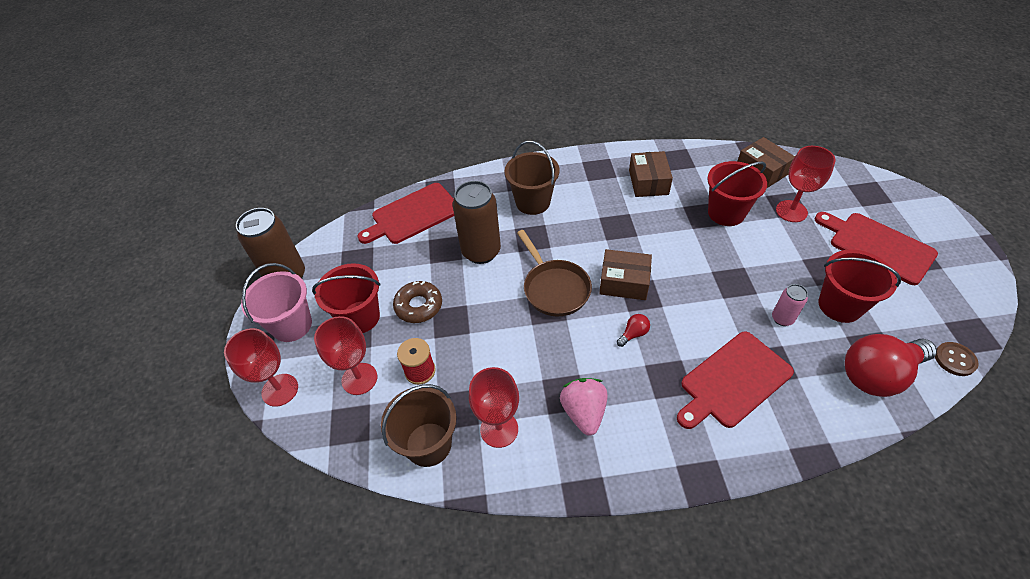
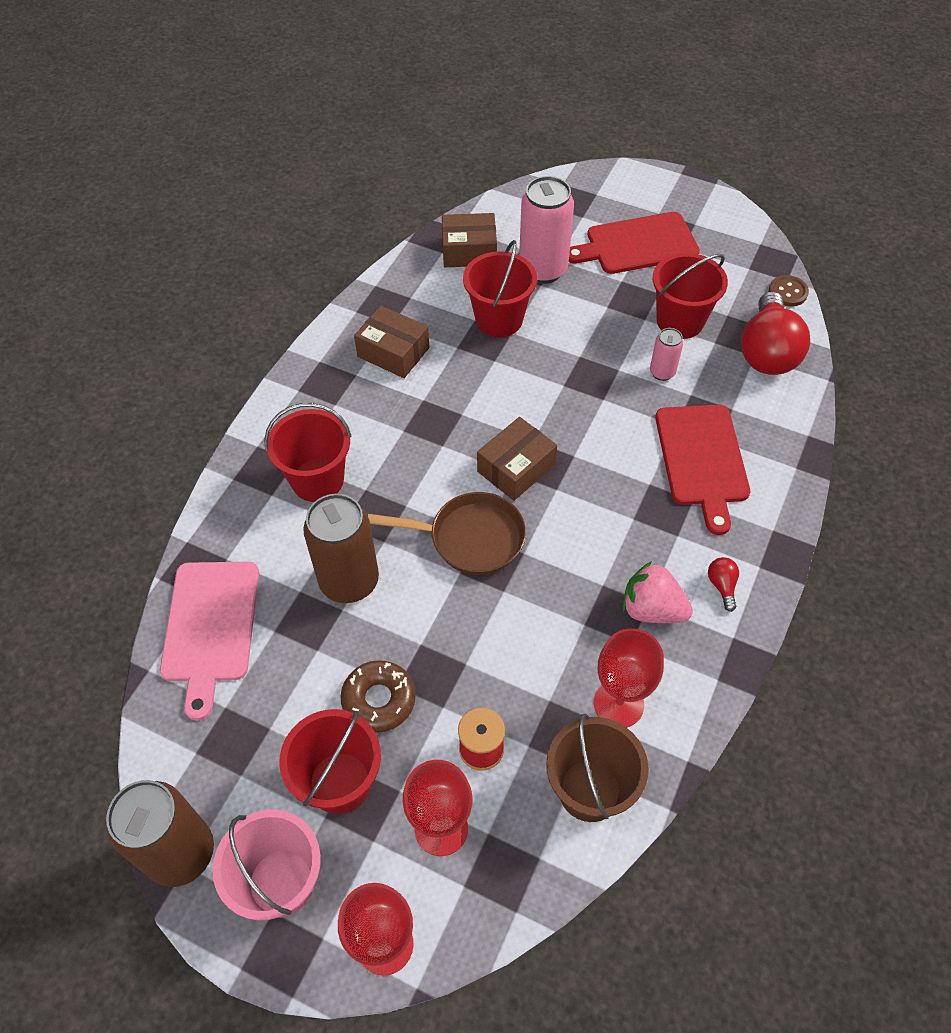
camera: 60 degrees left, 5 degrees up
red cutting board [357,183,454,244] -> pink cutting board [160,562,259,720]
brown bucket [505,141,560,215] -> red bucket [264,403,352,502]
red light bulb [617,314,650,347] -> red light bulb moved to [708,557,739,612]
red goblet [776,146,835,222] -> pink can [519,176,574,284]

